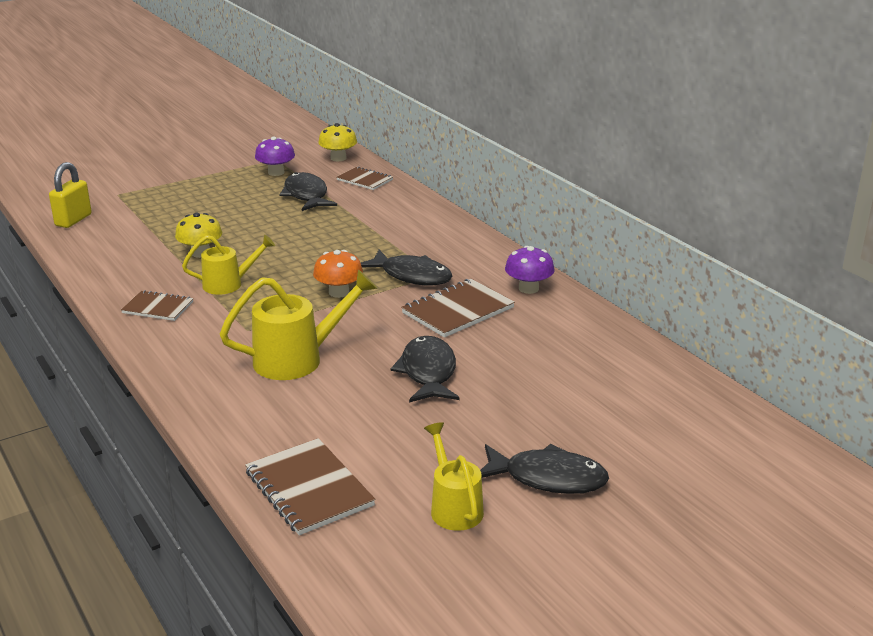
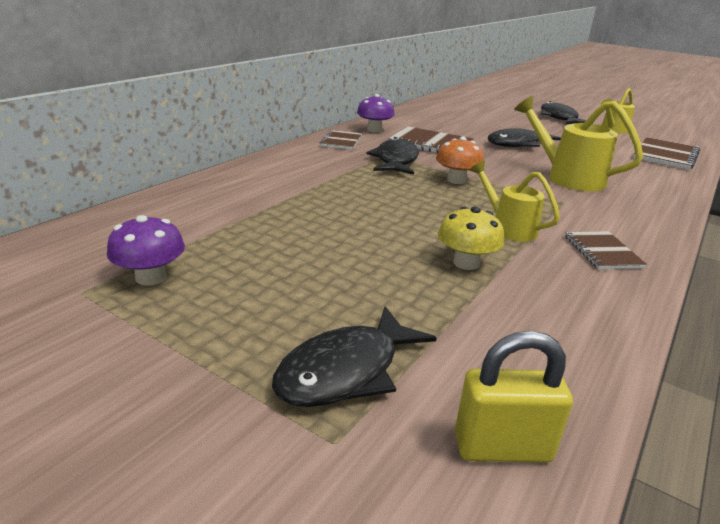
camera: 115 degrees left, 0 degrees up
black fish [279,172,337,211] -> black fish moved to [272,306,437,407]
yellow mushroom [318,123,357,161] -> none
brown notebook [337,167,393,190] -> brown notebook moved to [320,130,362,150]

